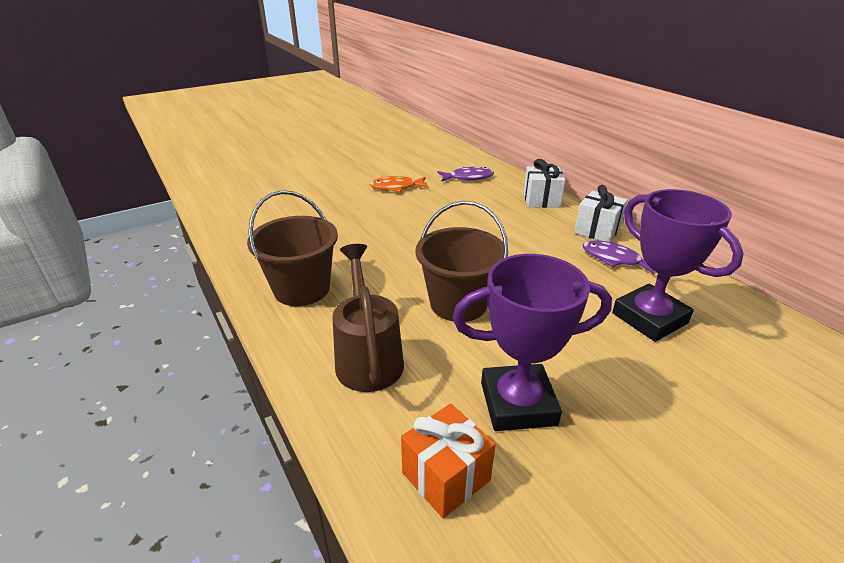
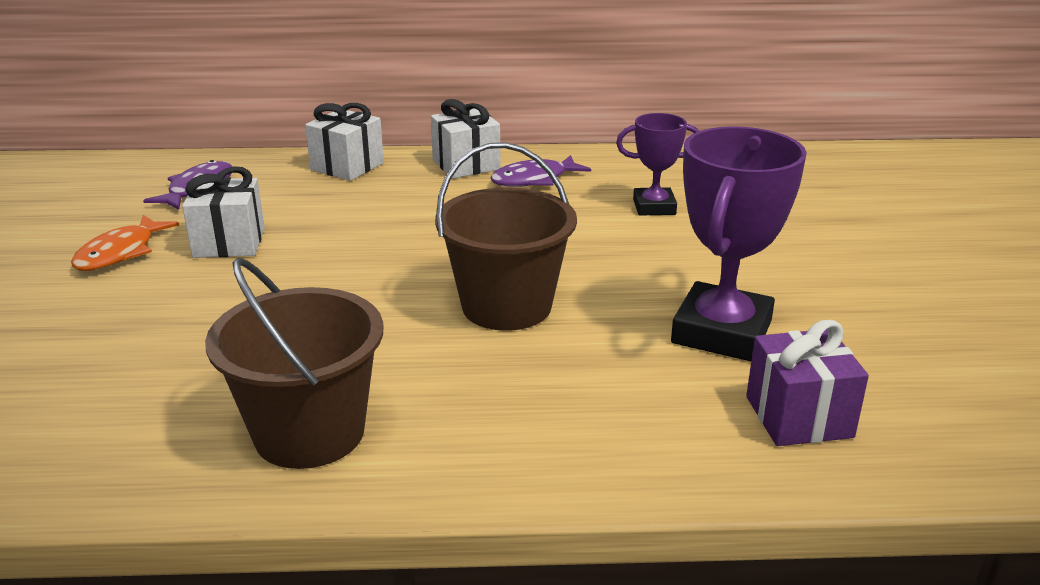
camera: 60 degrees left, 5 degrees down
brown watering can [332,244,404,392] -> none
orange gift [401,404,496,518] -> purple gift [746,320,869,446]
purple trophy [612,189,744,342] -> purple trophy [616,113,699,216], size x0.57
none -> white gift [182,166,265,258]

